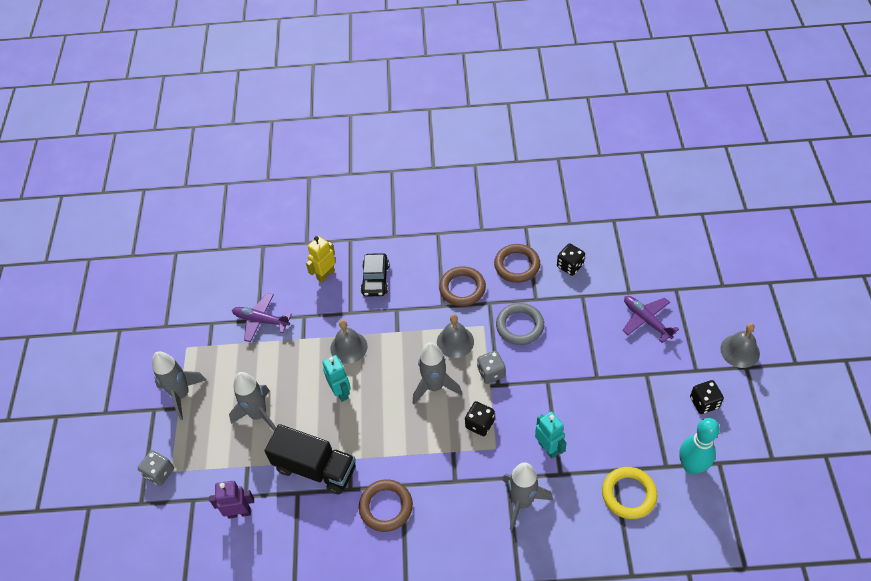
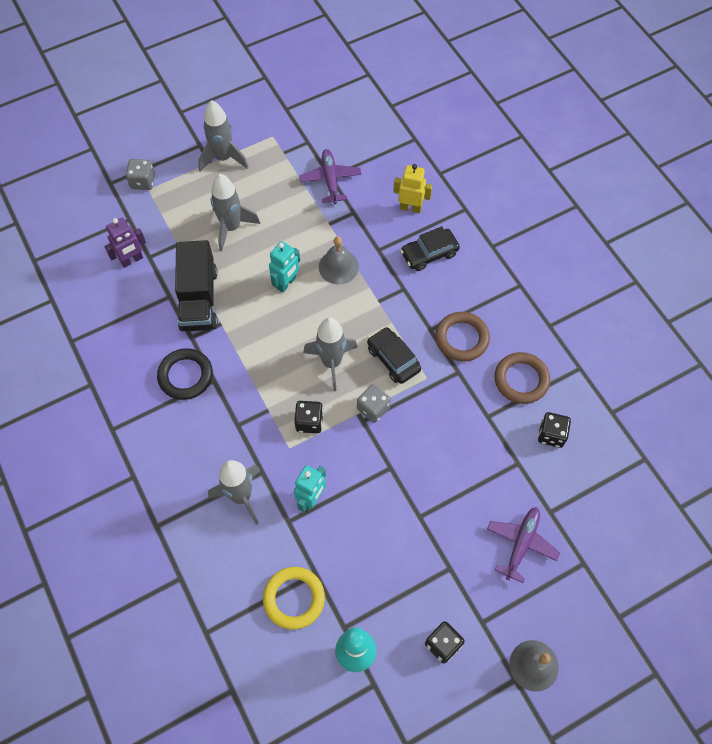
camera: 60 degrees right, 10 degrees up
purple robot [209,481,254,519] -> purple robot turned 90 degrees clockwise [104,218,146,268]
brown ring [359,479,413,532] -> black ring [157,348,213,400]
grey bell [437,314,474,358] -> black car [367,327,421,384]
grey ring [496,303,544,345] -> none

